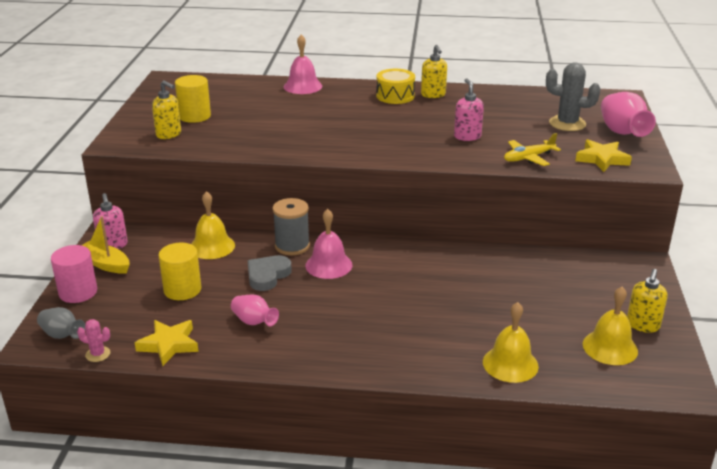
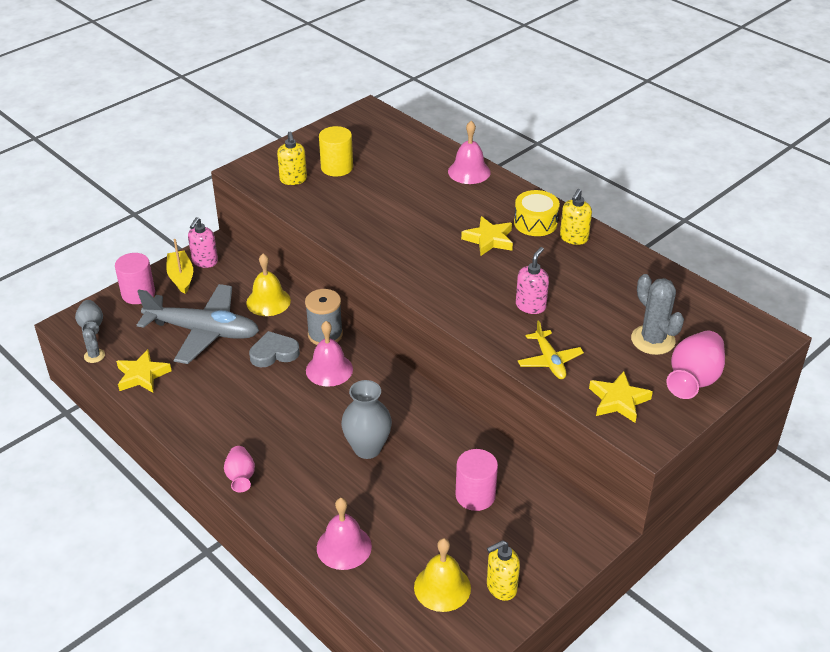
camera: 40 degrees right, 10 degrees up
pink cactus [77,319,110,362] -> grey cactus [82,328,105,363]
yellow cylinder [158,243,201,300] -> grey plane [137,284,259,364]
pink vase [231,294,279,326] -> pink vase moved to [224,446,255,492]
yellow bell [483,302,539,383] -> pink bell [317,498,372,570]
yellow plane [504,133,561,166] -> yellow plane turned 120 degrees counterclockwise [518,320,584,379]
none -> grey vase [341,380,392,459]
none -> pink cylinder [456,449,498,511]
none -> yellow star [461,216,513,256]

